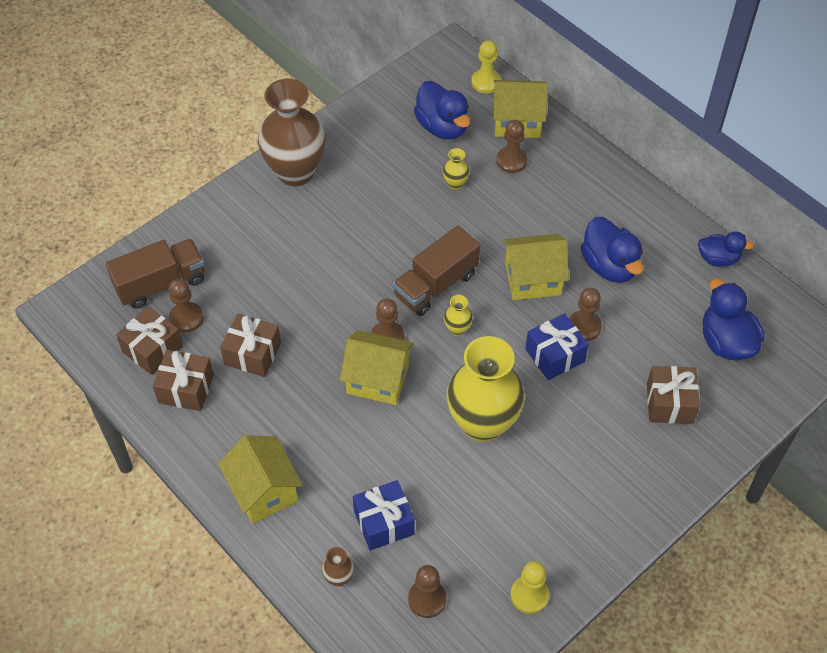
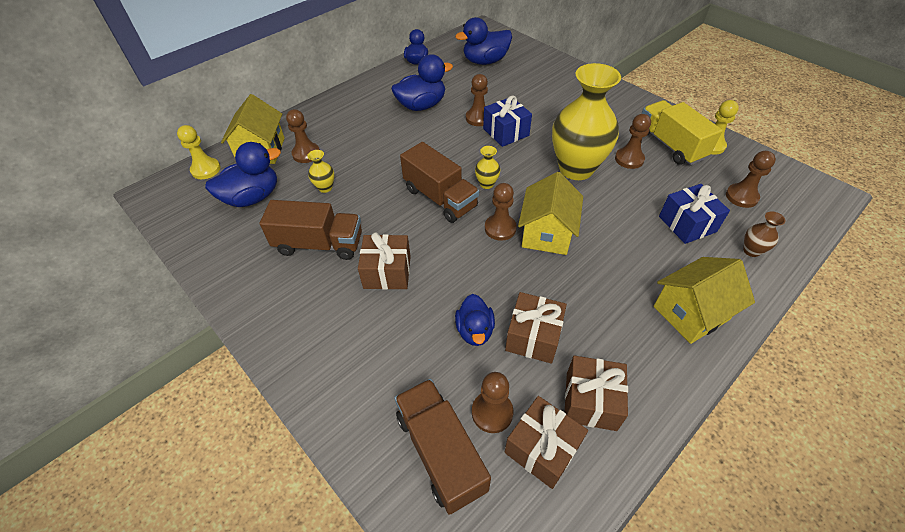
camera: 90 degrees left, 5 degrees down
brown vase [258,79,326,186] -> none
yellow house [503,234,569,300] -> none
brown gift [647,366,700,424] -> brown gift moved to [358,232,411,290]
none -> brown truck [260,200,362,260]
none -> blue duck [455,294,495,346]
none -> brown pawn [615,114,651,169]
none -> yellow truck [642,100,723,165]

